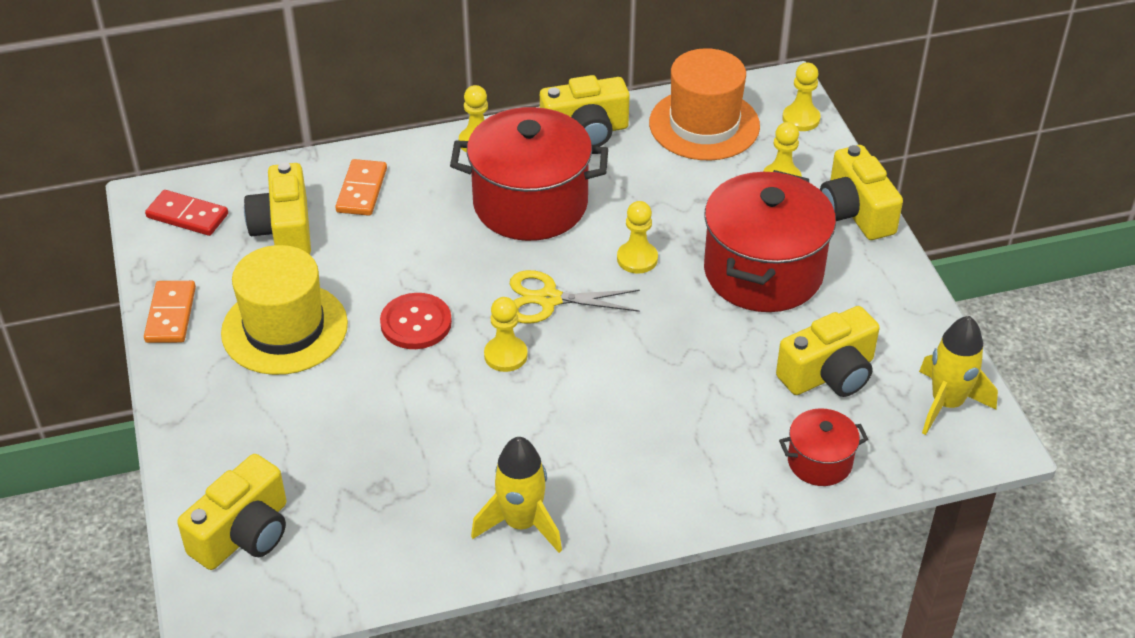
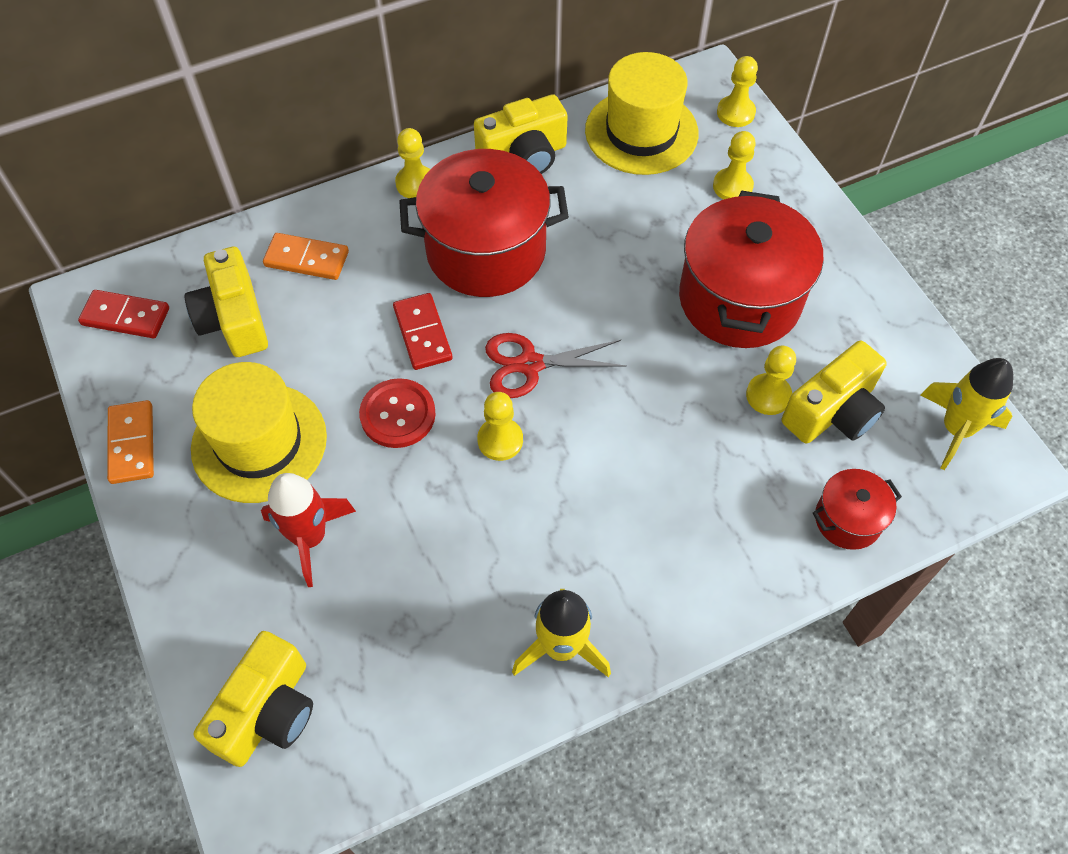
camera: 10 degrees left, 15 degrees up
orange domino [335,159,387,216] -> orange domino turned 75 degrees counterclockwise [263,233,349,280]
yellow scissors [510,270,640,324] -> red scissors [485,333,627,398]
yellow pawn [617,201,658,274] -> yellow pawn moved to [746,346,796,415]
orange hat [649,48,760,160] -> yellow hat [585,52,699,175]
yellow camera [820,145,903,240] -> none
none -> red rocket [261,473,356,587]
none -> red domino [393,293,452,370]

